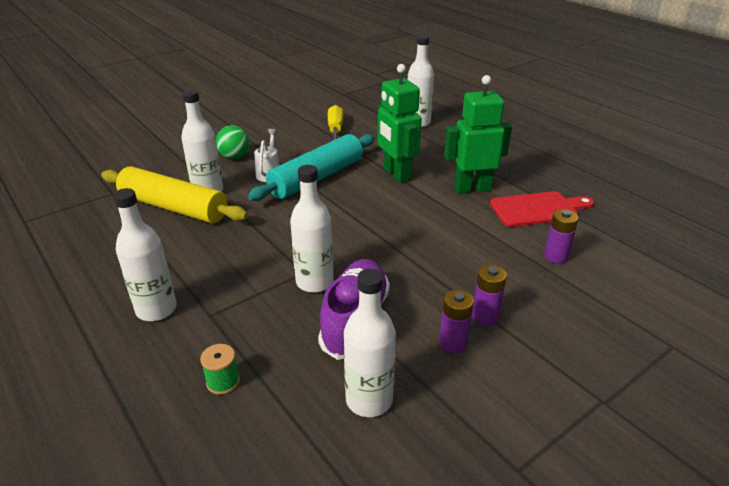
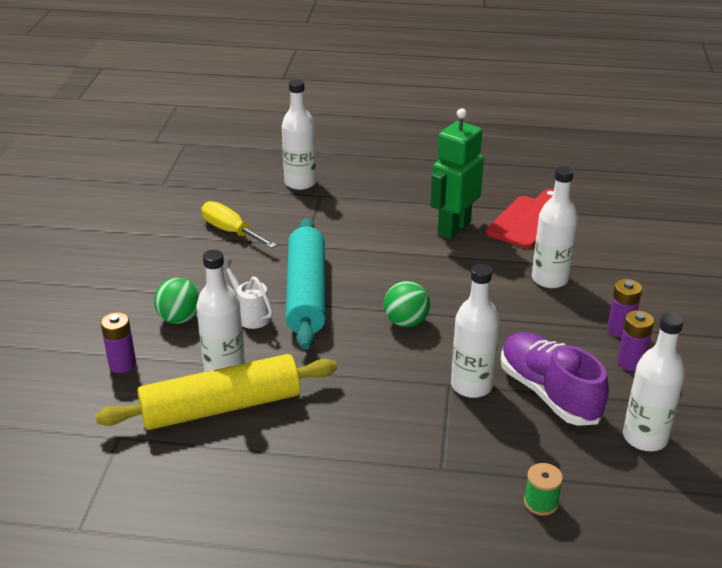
camera: 45 degrees left, 0 degrees up
white bottle [113,188,177,321] -> white bottle moved to [532,166,578,288]
green robot [378,64,422,183] -> none
purple battery [544,209,579,264] -> purple battery moved to [101,312,136,373]
none -> green ball [384,281,430,327]

